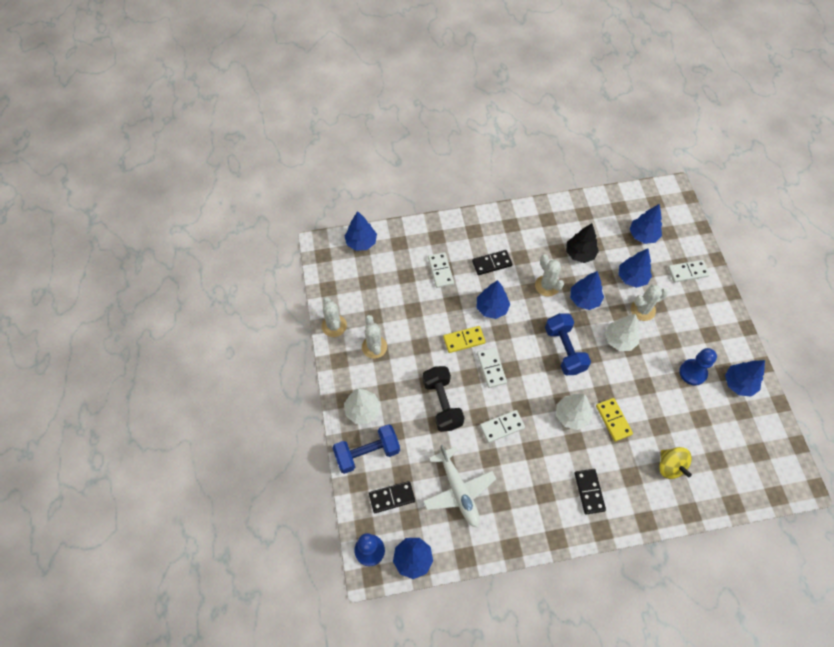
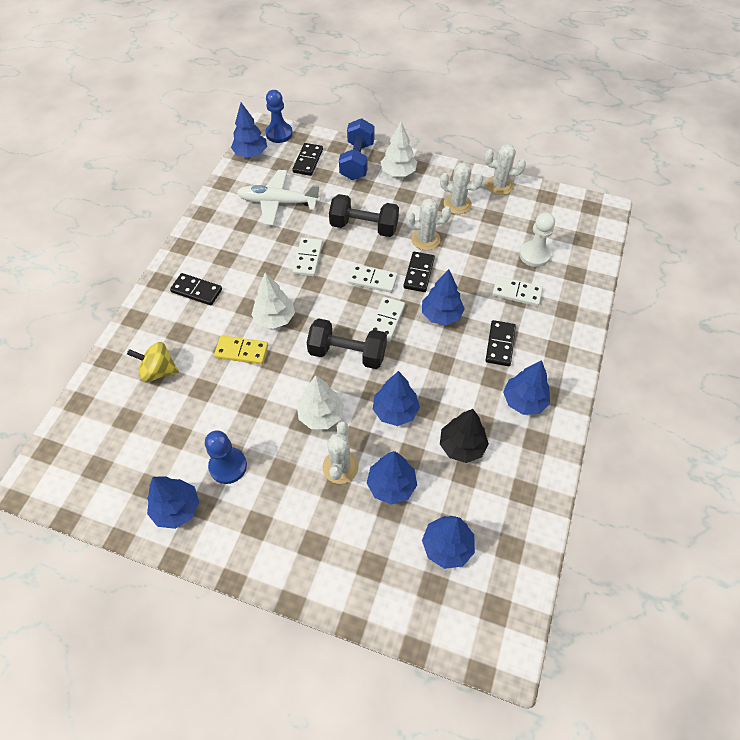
camera: 120 degrees right, 5 degrees down
blue tree [345,211,377,251] -> blue tree moved to [503,360,550,415]
yellow domino [443,326,486,353] -> black domino [403,252,435,292]
white cactus [535,254,564,296] -> white cactus moved to [406,198,451,250]
blue dumbbell [545,313,591,375] -> black dumbbell [307,318,387,369]
white domino [668,260,710,283] -> white domino moved to [368,297,405,342]
none -> white pawn [519,212,555,267]

